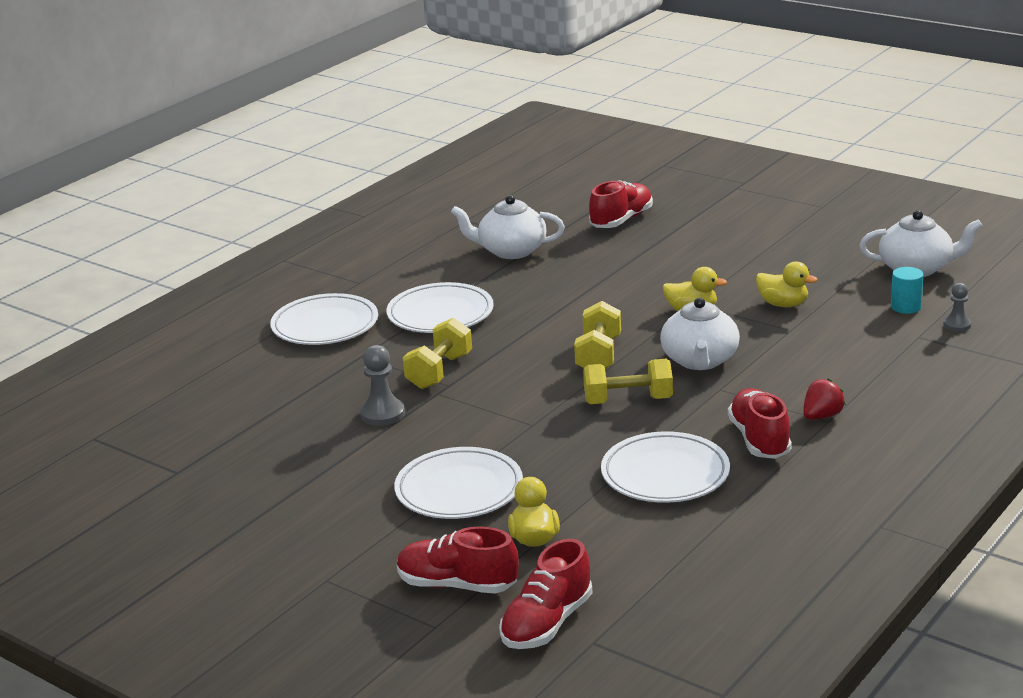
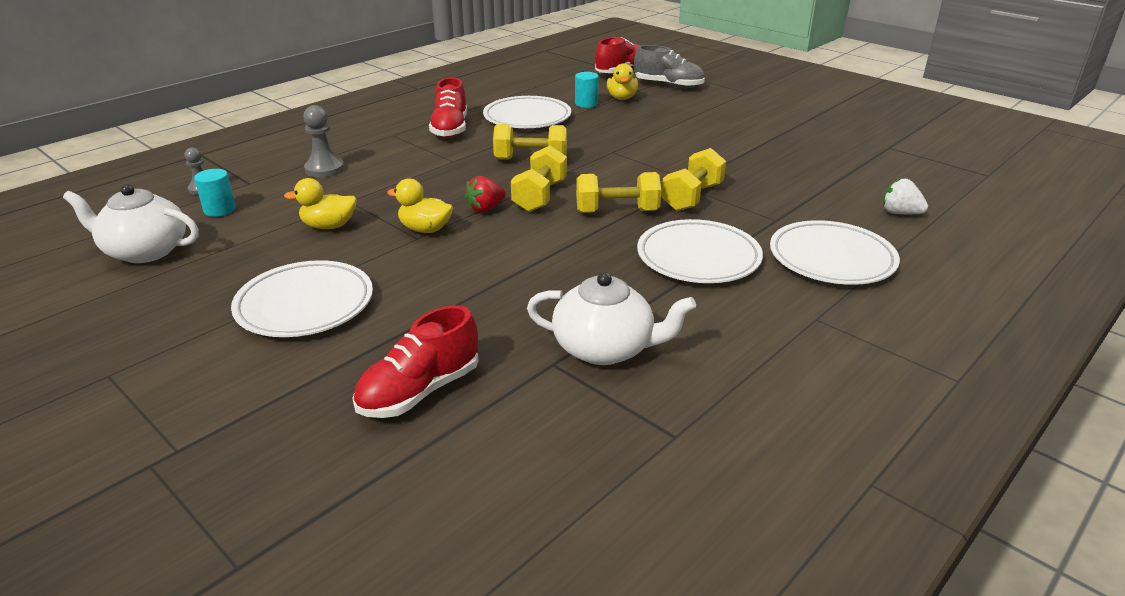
camera: 175 degrees left, 5 degrees up
grey pawn [360,345,405,426] -> grey pawn moved to [303,105,344,177]
white plate [394,447,523,519] -> white plate moved to [231,260,373,337]
red shoe [397,526,519,594] -> grey shoe [634,45,705,88]
white teapot [660,297,740,370] -> none
yellow duck [756,261,817,307] -> yellow duck turned 45 degrees counterclockwise [284,178,357,229]
red strawberry [803,378,846,420] -> red strawberry moved to [464,176,506,213]
none -> turquoise cylinder [575,72,599,108]
none -> yellow dumbbell [576,172,661,213]
none -> white strawberry [883,178,928,214]

